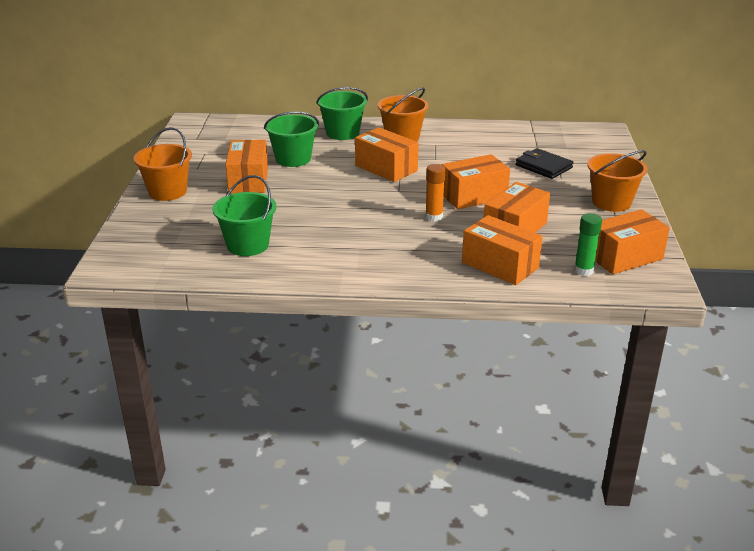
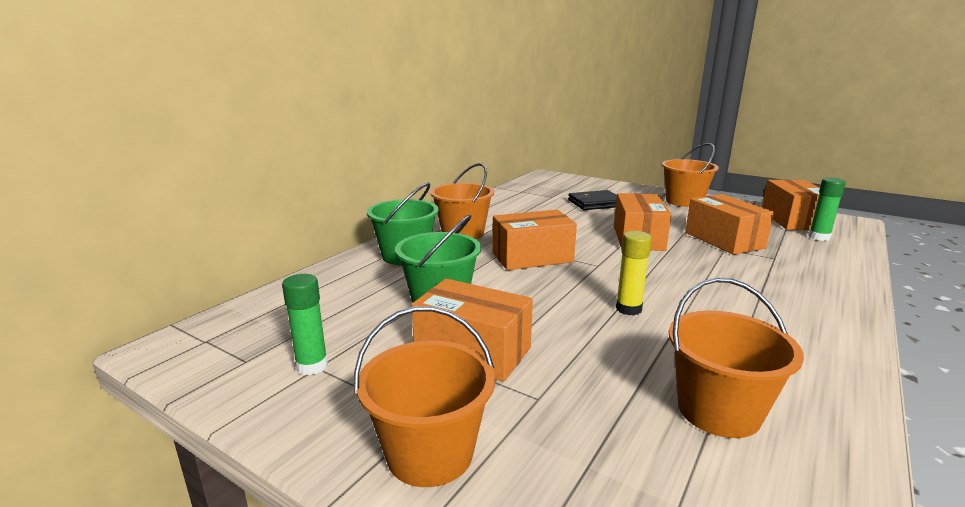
camera: 60 degrees left, 10 degrees down
green bucket [212,175,276,256] -> orange bucket [669,278,804,438]
orange glue stick [425,164,445,222] -> none
orange box [462,215,543,285] -> none
none -> green glue stick [282,274,328,375]
none -> yellow glue stick [616,231,652,315]

